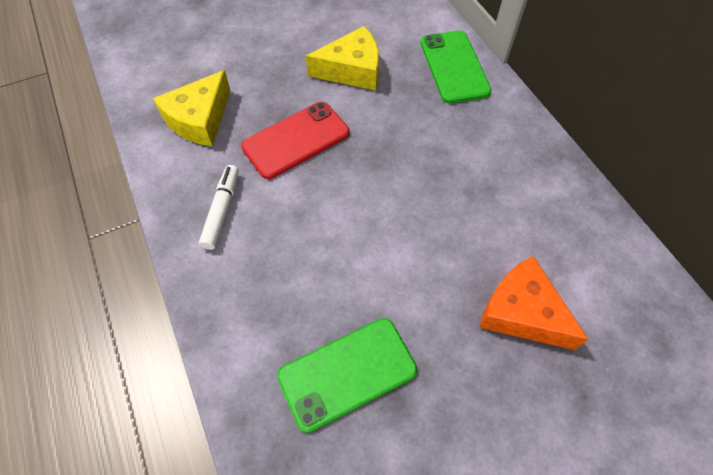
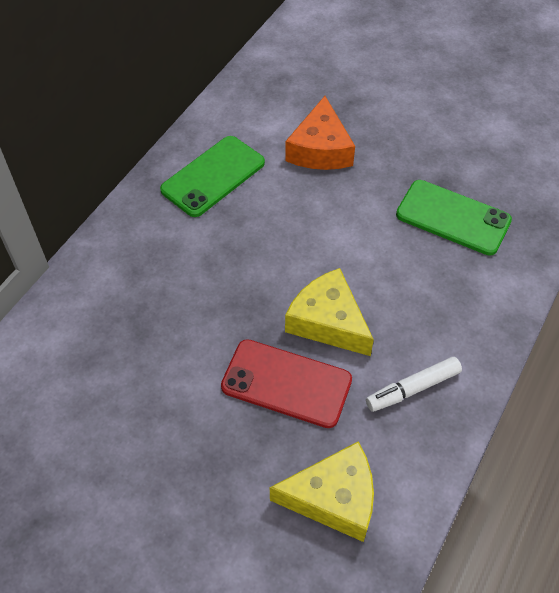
camera: 125 degrees left, 5 degrees down
yellow cheese [306,26,379,91] -> yellow cheese moved to [285,268,374,356]
green phone [420,31,492,104] -> green phone moved to [160,136,265,217]

